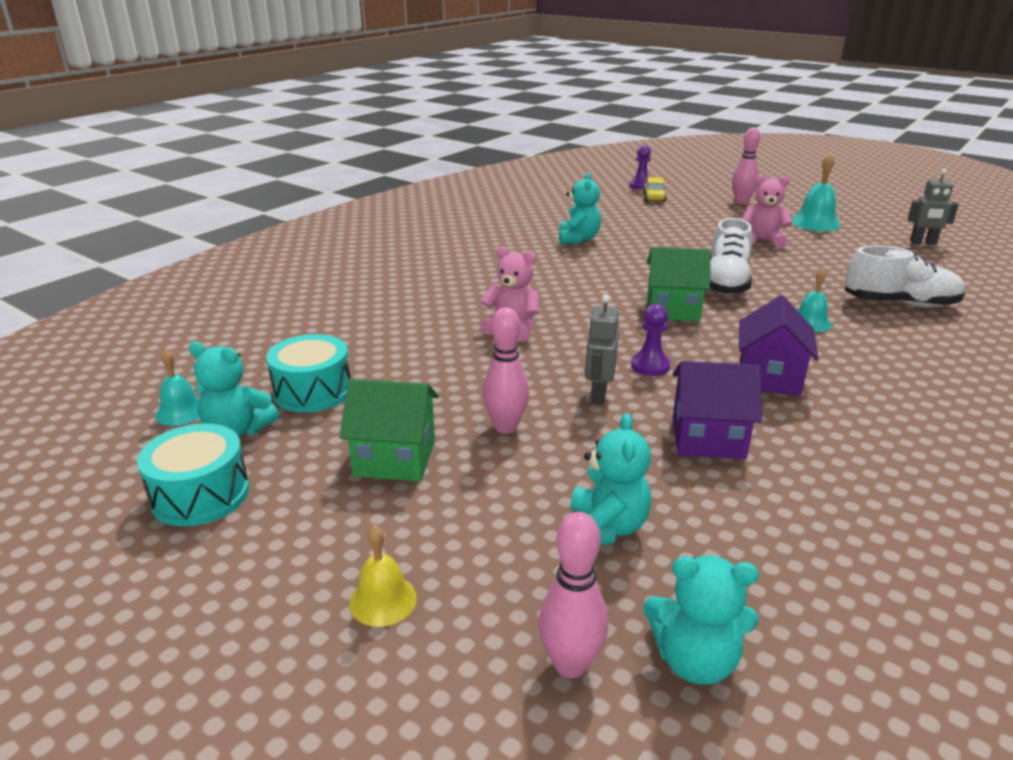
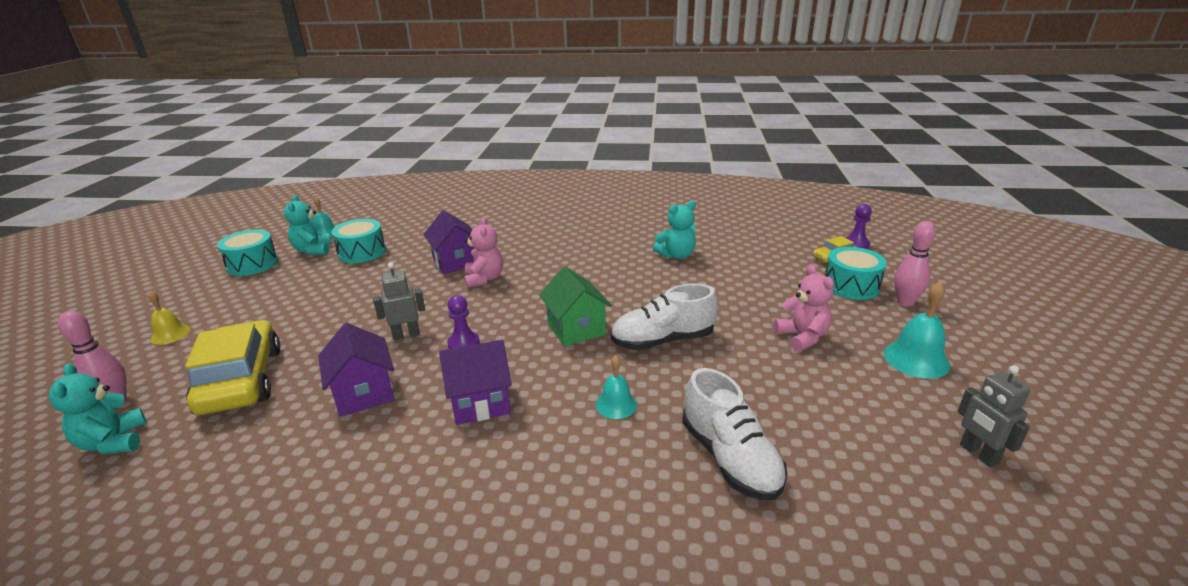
camera: 60 degrees right, 0 degrees up
green house [340,379,439,481] -> none
pink bowling pin [483,307,529,434] -> none
turquoise teddy bear [571,413,651,545] -> yellow car [185,320,281,415]
none -> purple house [423,210,474,274]
none -> turquoise drum [825,247,887,300]

